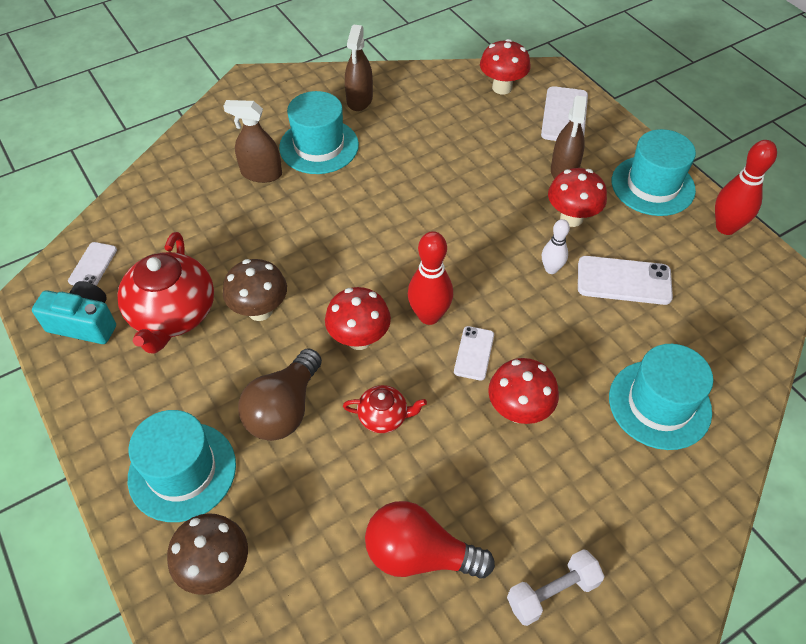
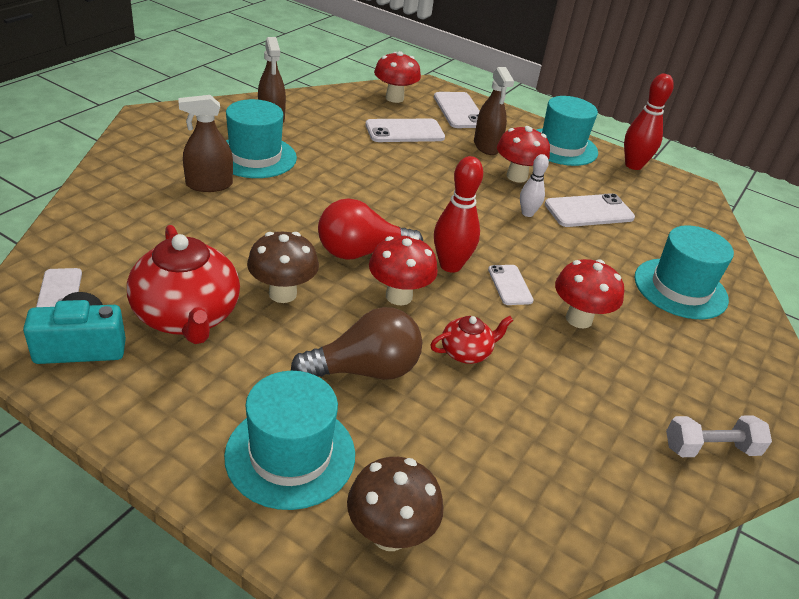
camera: 30 degrees left, 15 degrees down
brown light bulb [238,348,322,441] -> brown light bulb turned 105 degrees counterclockwise [291,307,422,380]
red light bulb [365,501,495,579] -> red light bulb moved to [318,199,423,260]
white dumbbell [507,549,605,626] -> white dumbbell turned 45 degrees clockwise [666,416,772,457]
none -> white phone [365,119,445,142]

